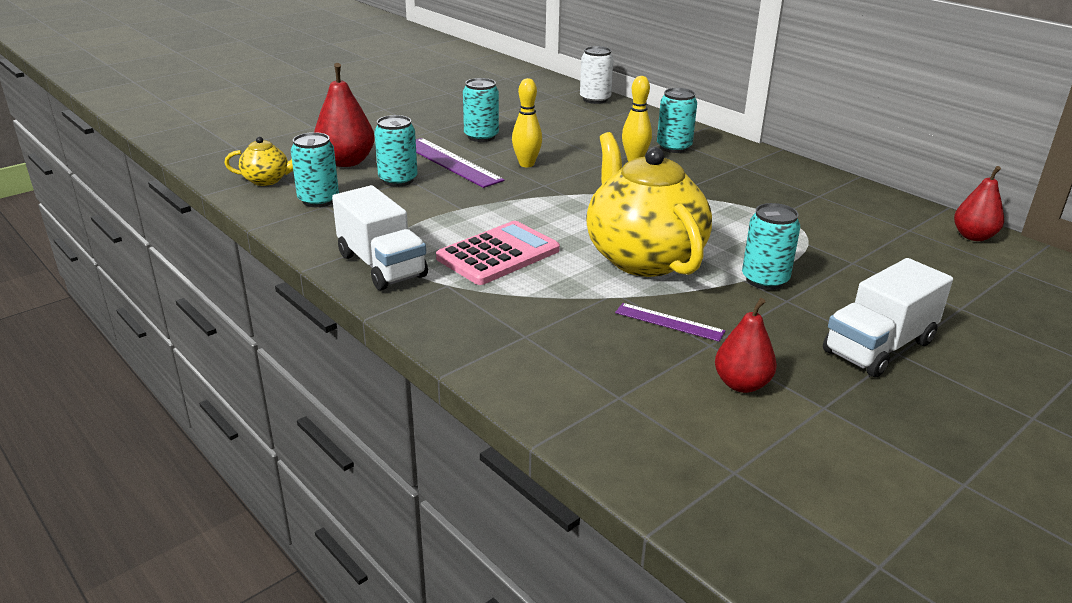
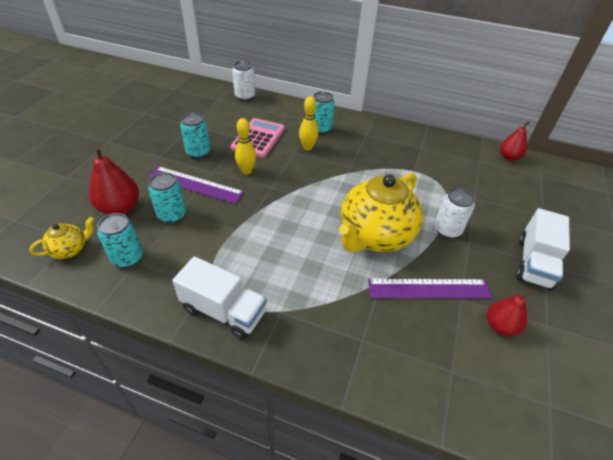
camera: 30 degrees left, 15 degrees up
pink calculator [436,221,560,285] -> pink calculator moved to [231,118,285,158]
yellow teapot [586,132,712,277] -> yellow teapot turned 90 degrees counterclockwise [339,173,423,252]
purple ruler [615,303,726,342] -> purple ruler [368,279,492,299], size x1.75
turquoise can [742,203,800,290] -> white can [434,188,475,238]

